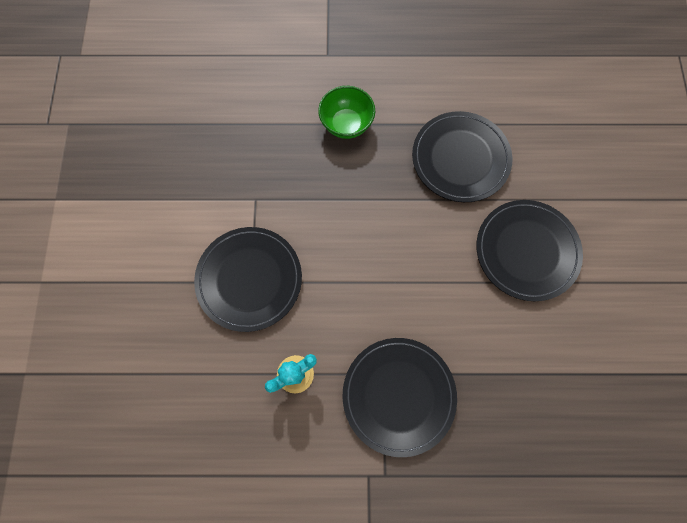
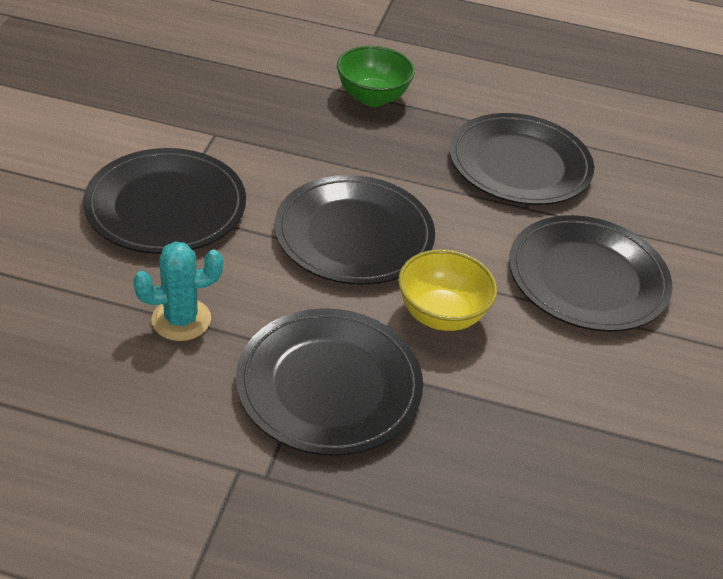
camera: 10 degrees right, 30 degrees down
none -> black plate [275,175,435,285]
none -> yellow bowl [398,249,497,331]

